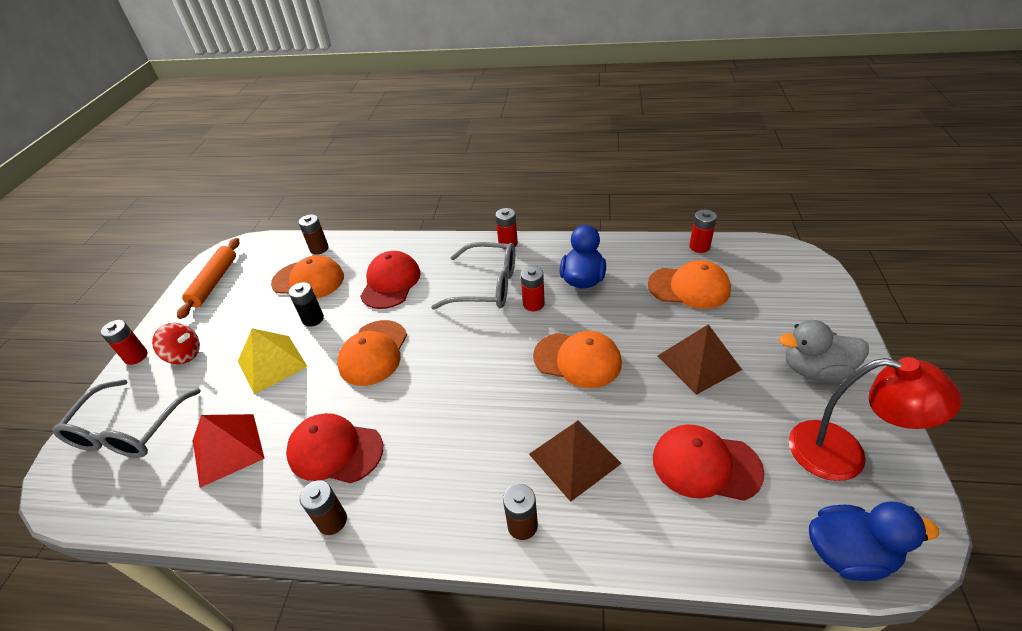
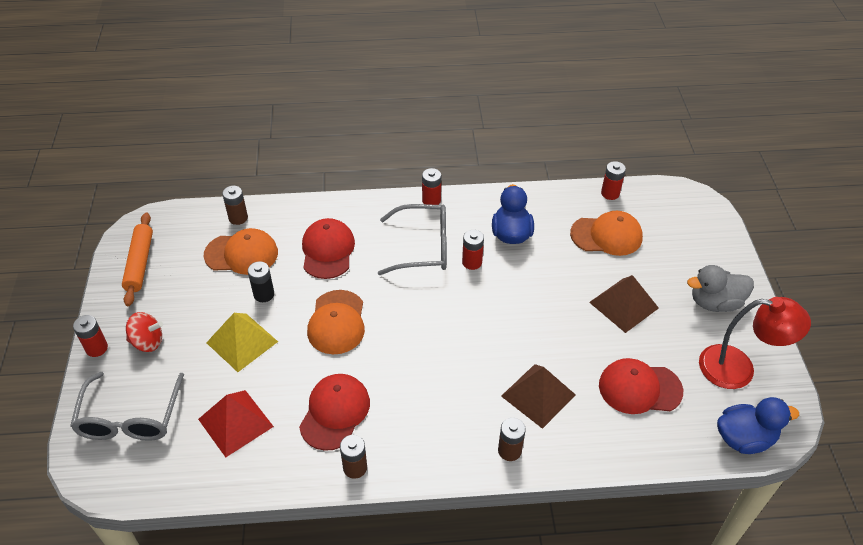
camera: 15 degrees left, 5 degrees up
red cap [286,413,383,483] -> red cap turned 105 degrees clockwise [299,374,370,451]
orange cap [533,331,622,388] -> none

